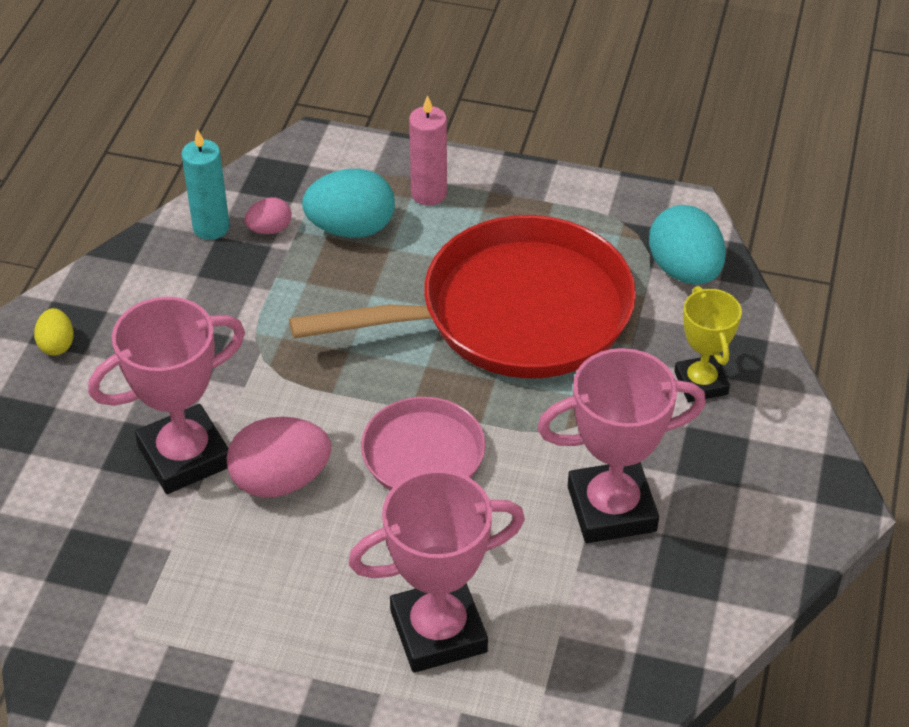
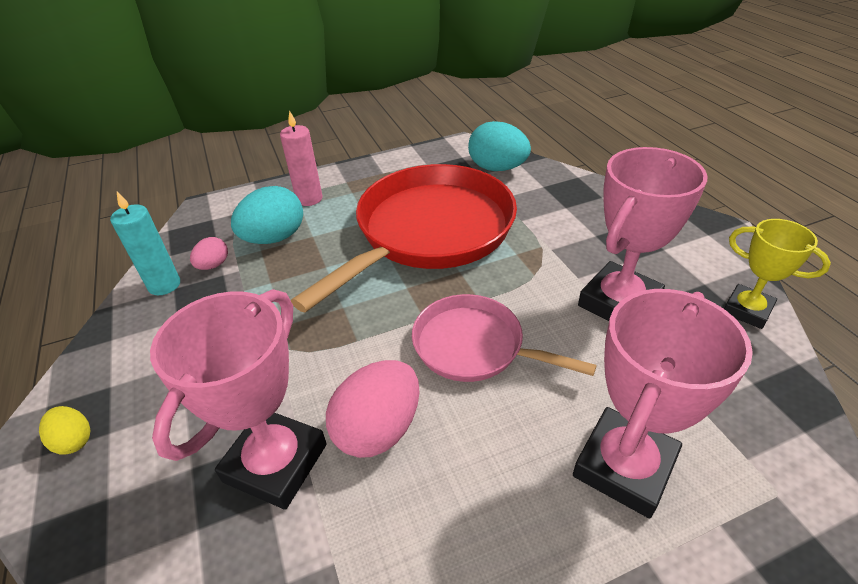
camera: 35 degrees left, 5 degrees down
yellow trophy [674,286,742,402] -> yellow trophy moved to [724,219,831,329]

